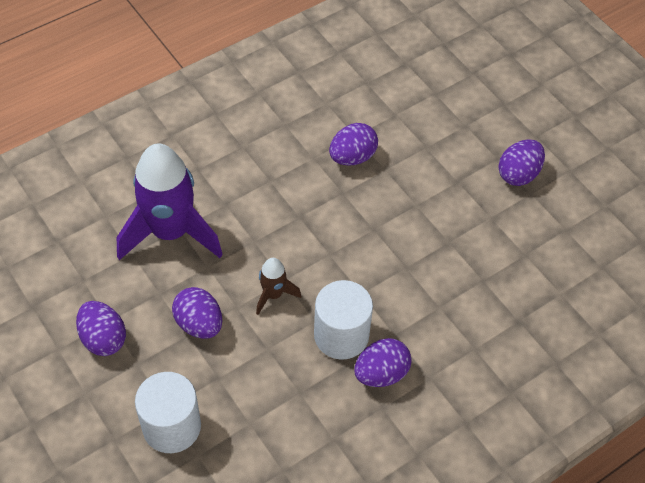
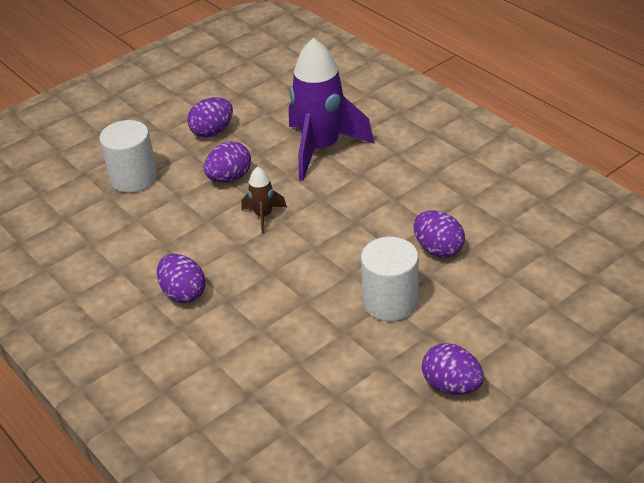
camera: 90 degrees right, 15 degrees down
white cylinder [314,280,373,360] -> white cylinder moved to [361,237,419,321]

